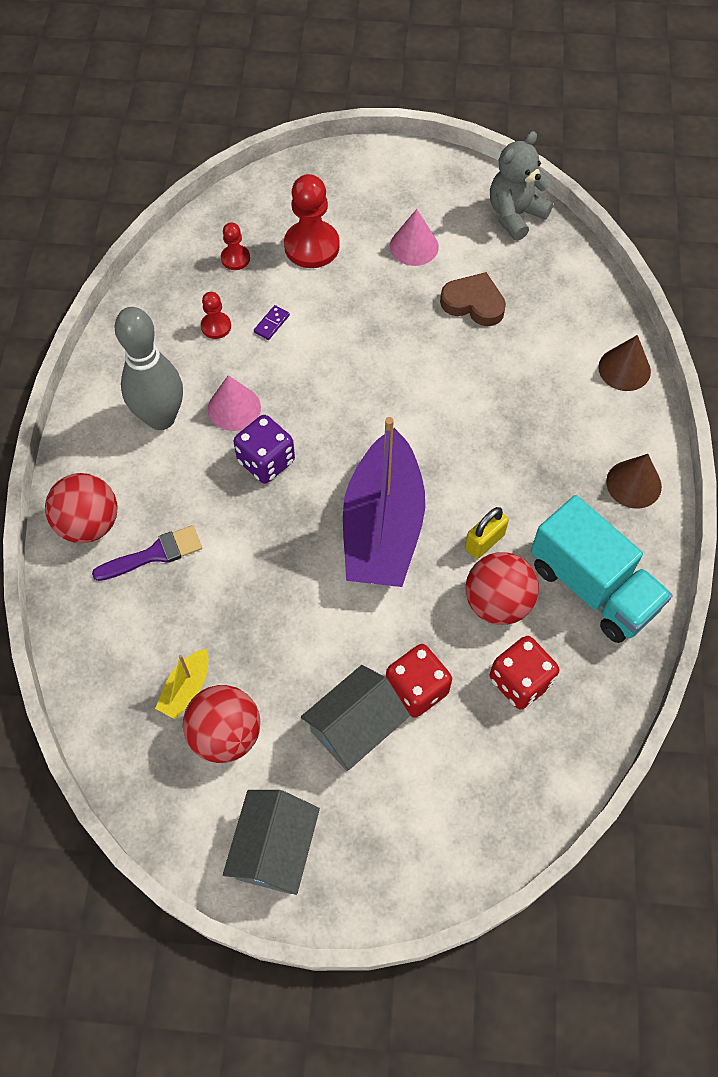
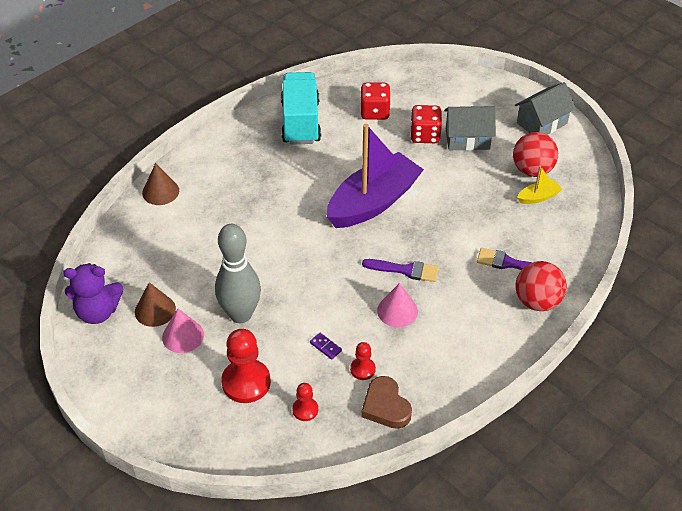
camera: 140 degrees left, 15 degrees down
grey bowling pin [114,307,183,430] -> grey bowling pin moved to [215,224,261,323]
purple dice [234,415,295,483] -> purple brush [362,259,439,282]
purple domino [254,305,290,340] -> purple domino turned 60 degrees clockwise [310,333,342,360]
brown heart [440,272,506,326] -> brown heart moved to [361,376,412,429]
yellow padlock [465,507,509,559] -> none
red ball [465,552,539,625] -> none
grey teddy bear [490,131,553,241] -> purple teddy bear [63,263,123,324]
brown cone [606,454,662,509] -> brown cone moved to [135,282,176,327]

